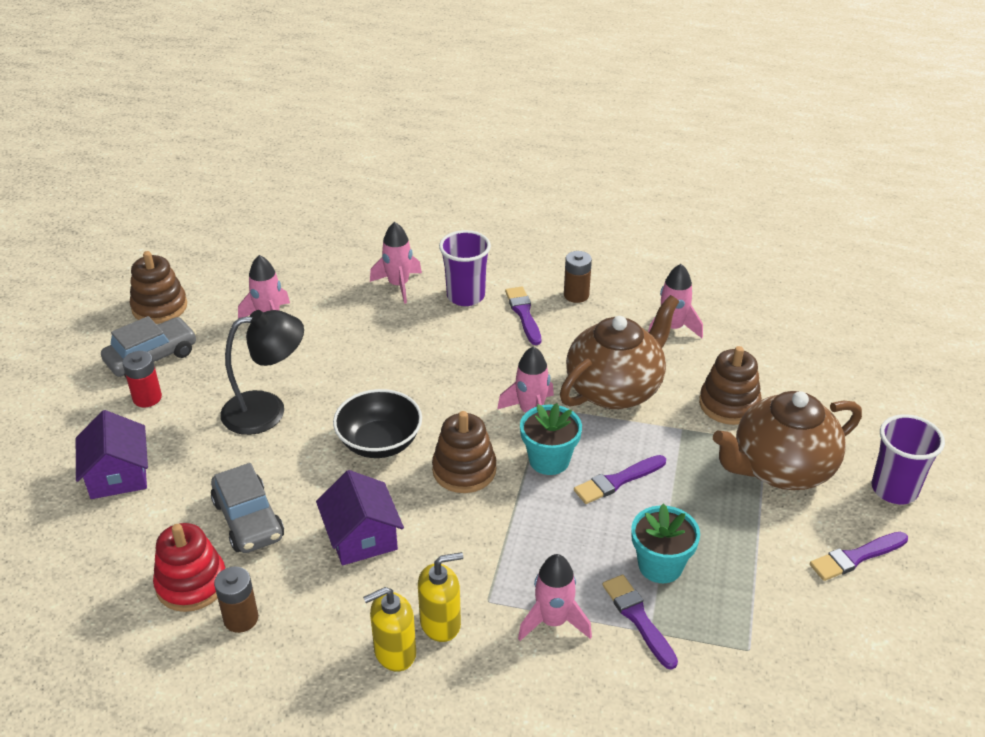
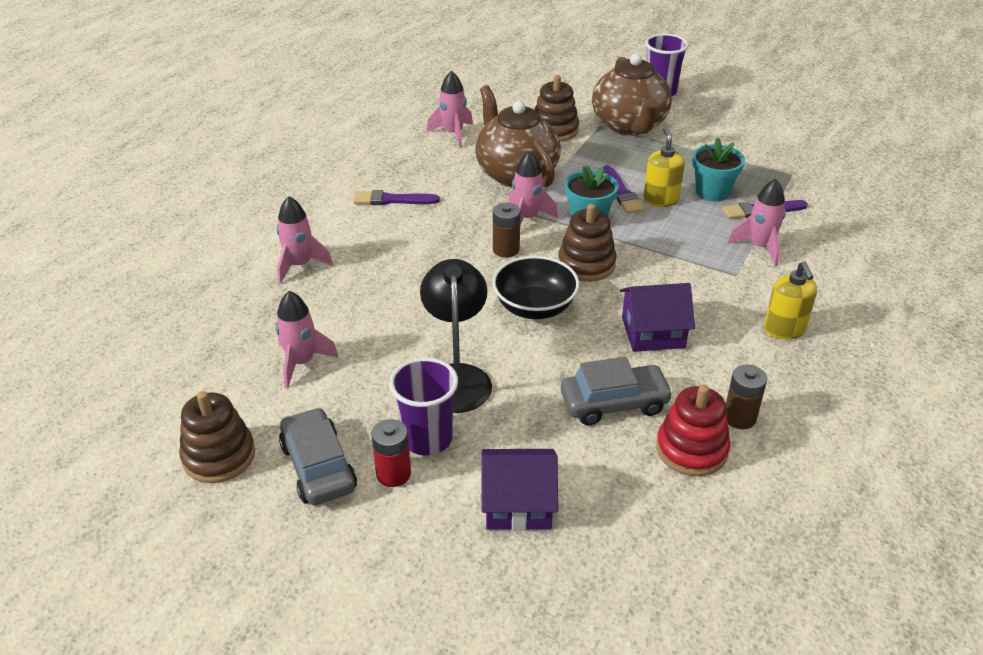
camera: 75 degrees left, 0 degrees up
yellow soap dispenser [418,552,463,642] -> yellow soap dispenser moved to [643,127,685,207]
purple cup [439,230,491,306] -> purple cup moved to [389,357,458,455]
brown battery [564,251,592,303] -> brown battery moved to [493,203,521,258]
purple brush [810,532,908,581] -> none

